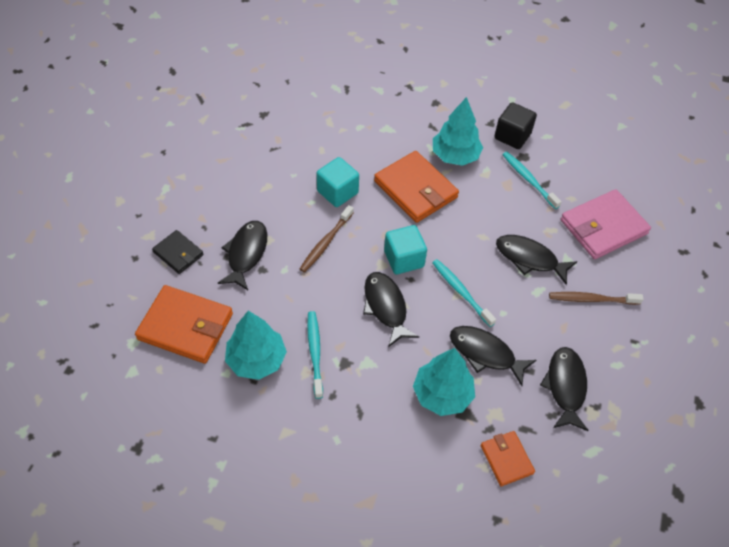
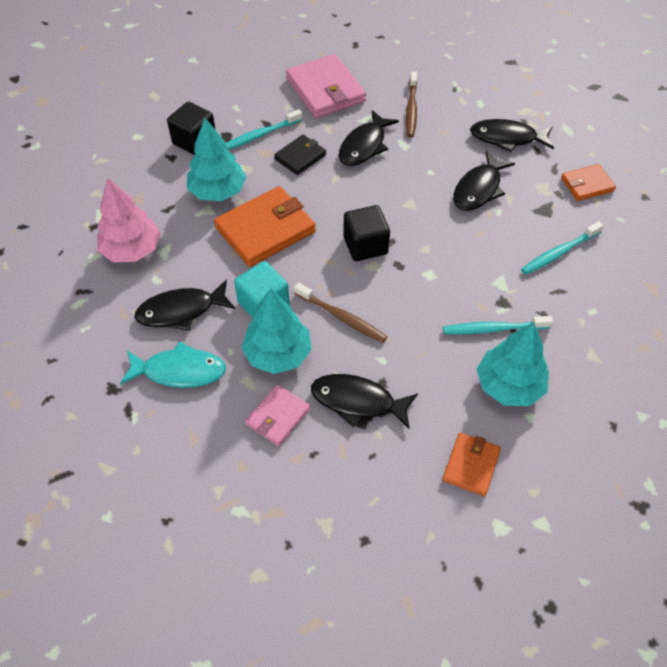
camera: 85 degrees left, 0 degrees up
orange wallet [135,285,233,364] -> orange wallet [443,432,501,496], size x0.56
black wallet [152,230,204,274] -> black wallet moved to [274,135,326,175]
black fish [363,272,419,347] -> black fish moved to [134,280,235,330]
turquoise cube [384,225,427,274] -> black cube [343,205,390,261]
turquoise tree [413,348,475,416] -> turquoise tree moved to [241,288,312,374]
turquoise toothbrush [432,259,496,327] -> turquoise toothbrush moved to [521,221,604,275]
none -> pink tree [97,178,161,262]
none -> turquoise fish [120,341,226,388]
none -> pink wallet [245,384,310,446]

